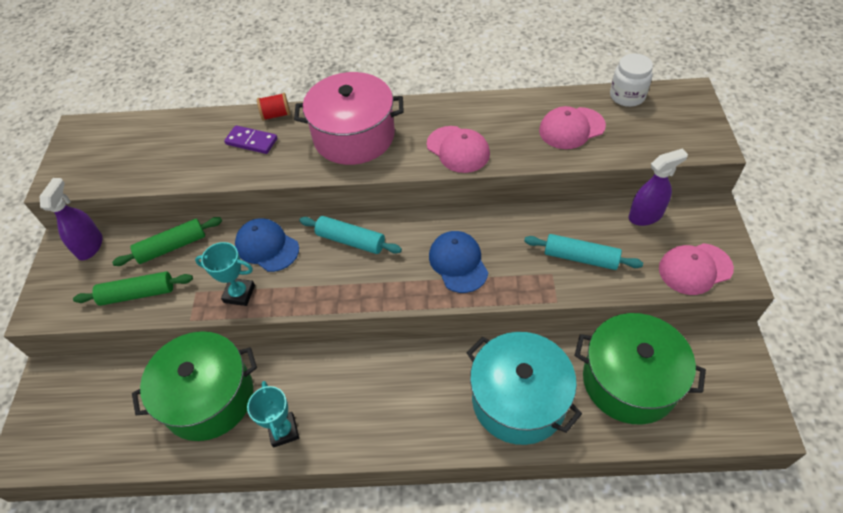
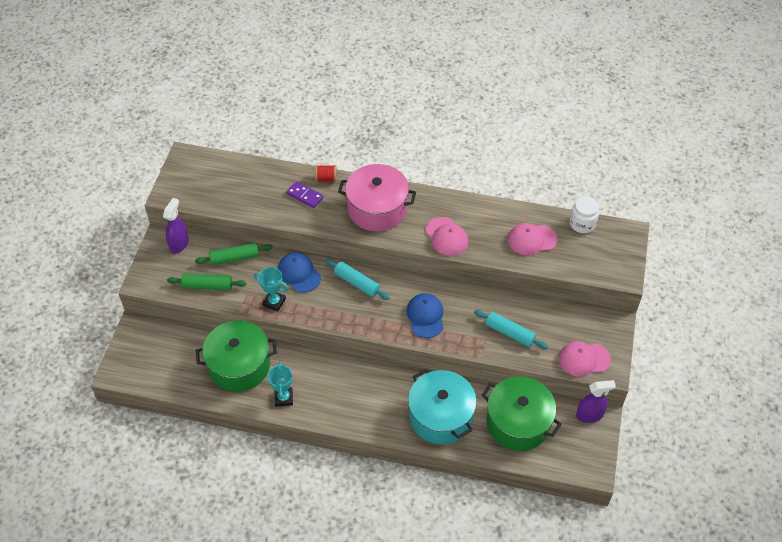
camera: 10 degrees right, 0 degrees up
purple spray bottle [629,149,688,226] -> purple spray bottle moved to [576,380,616,423]

